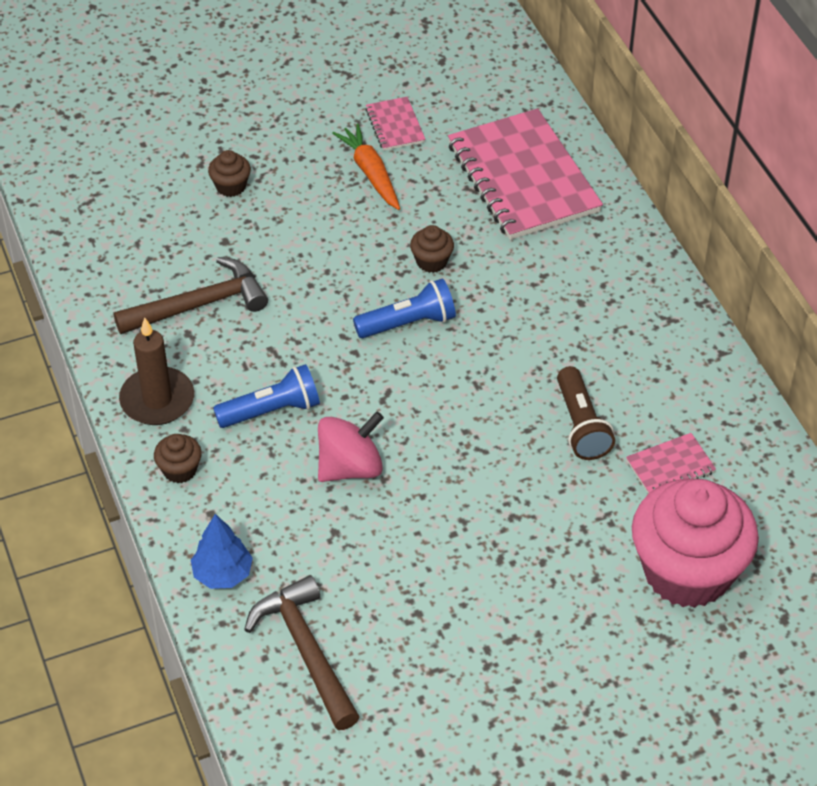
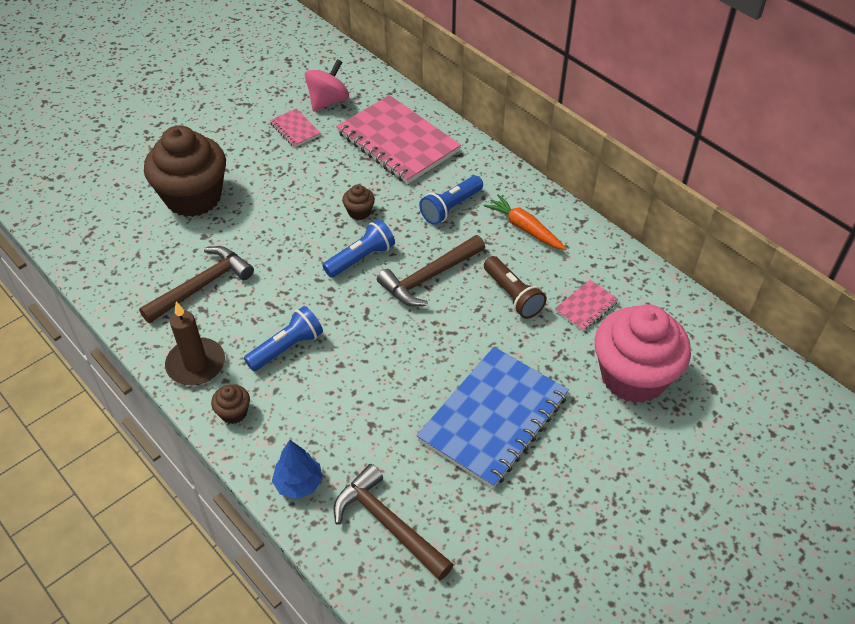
camera: 20 degrees left, 0 degrees up
brown cupcake [208,150,251,197] -> brown cupcake [144,125,226,217], size x2.49
pink spinning top [318,411,384,482] -> pink spinning top moved to [305,59,349,111]
orange carrot [332,124,400,210] -> orange carrot moved to [484,194,567,250]
none -> brown hammer [377,235,485,306]
none -> blue notebook [416,347,569,488]
none -> blue flashlight [419,176,483,225]

